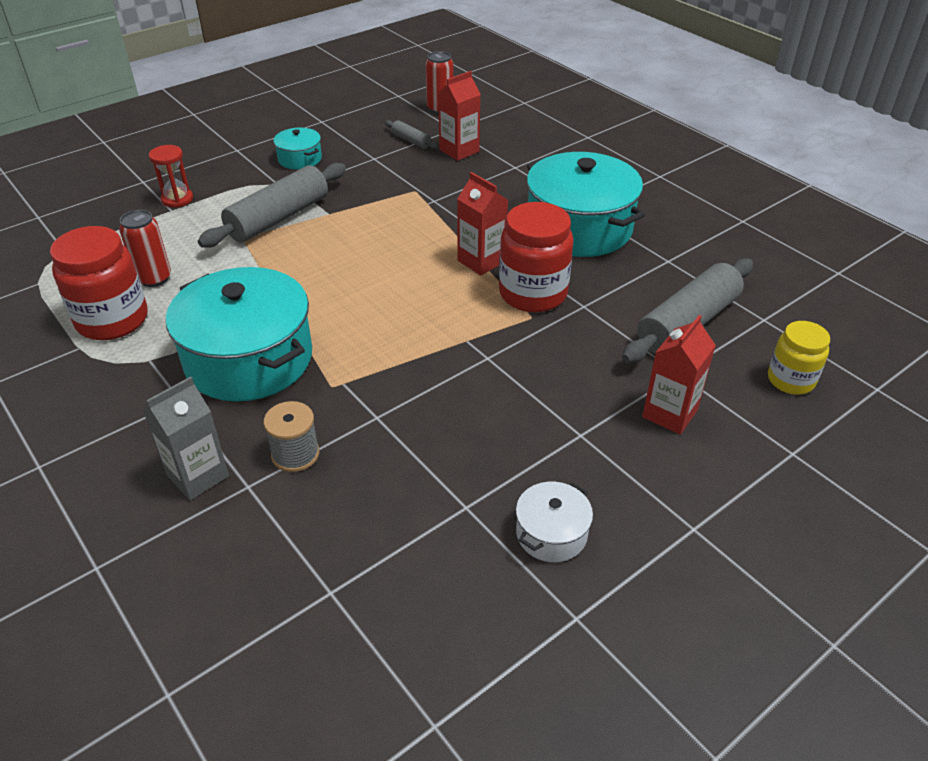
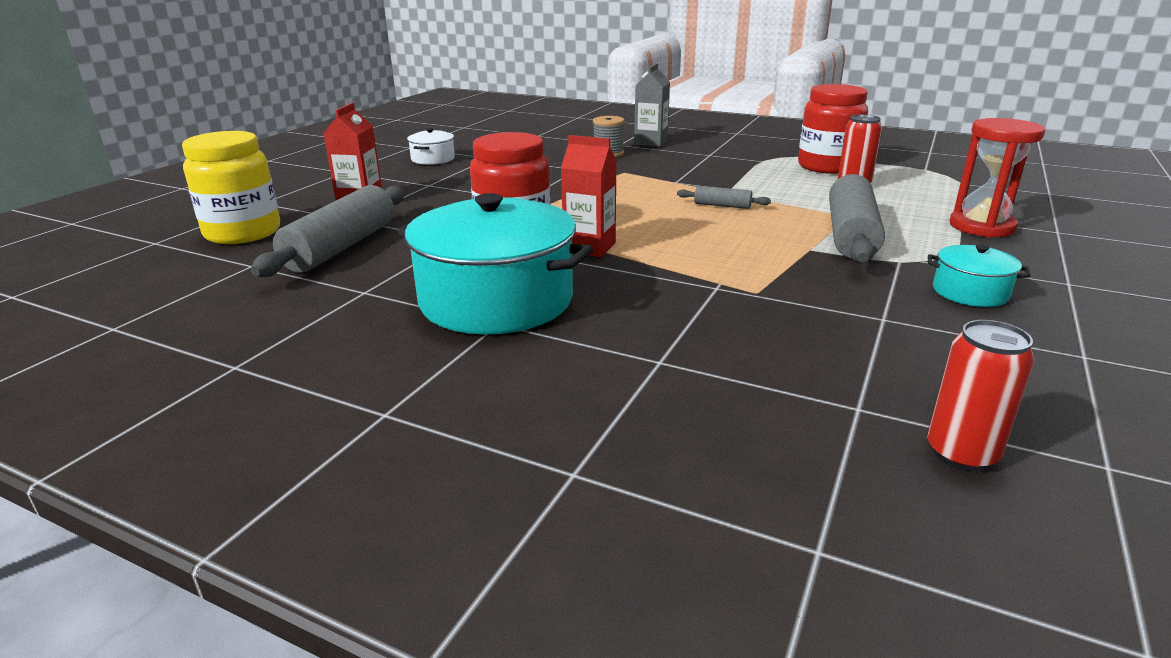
camera: 155 degrees right, 15 degrees down
red hourglass [149,145,193,208] -> red hourglass [950,118,1045,238], size x1.57
turquoise pot [166,267,312,402] -> none
grey rolling pin [385,120,438,149] -> grey rolling pin moved to [677,186,771,209]
red carton [438,71,481,161] -> none
yellow jar [768,321,830,395] -> yellow jar [182,131,280,244], size x1.62

